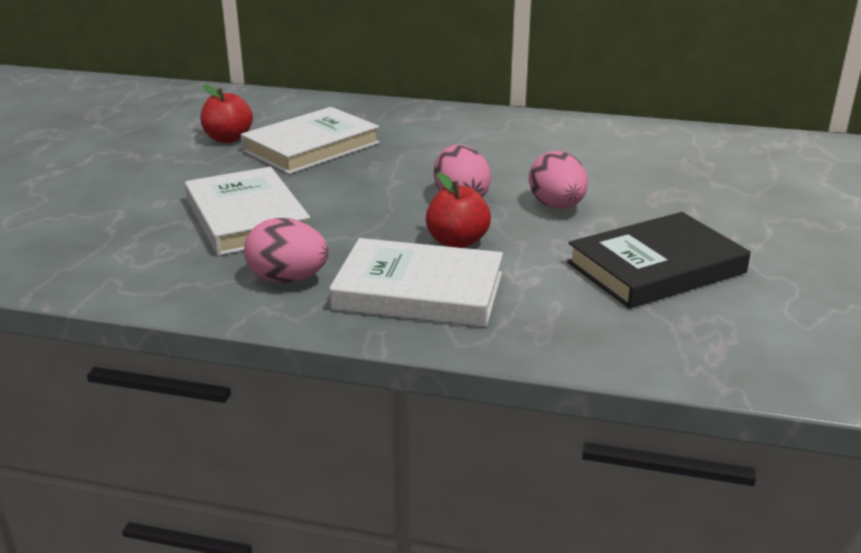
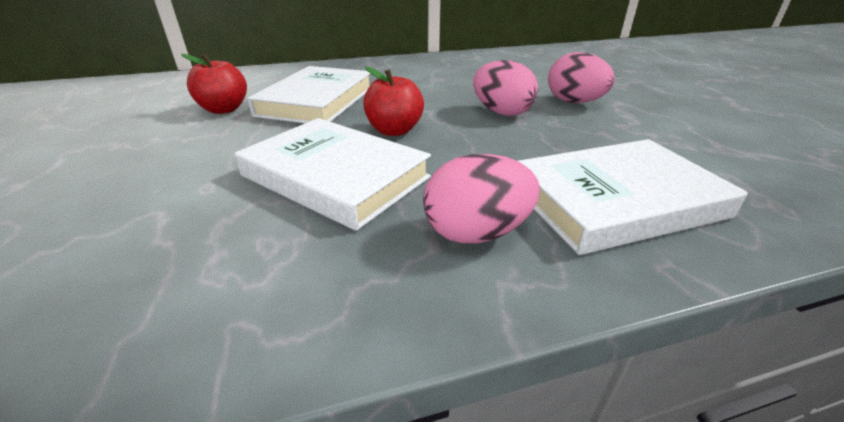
camera: 30 degrees left, 5 degrees up
red apple [426,172,491,248] -> red apple moved to [363,66,424,136]
black book [567,212,751,309] -> none

